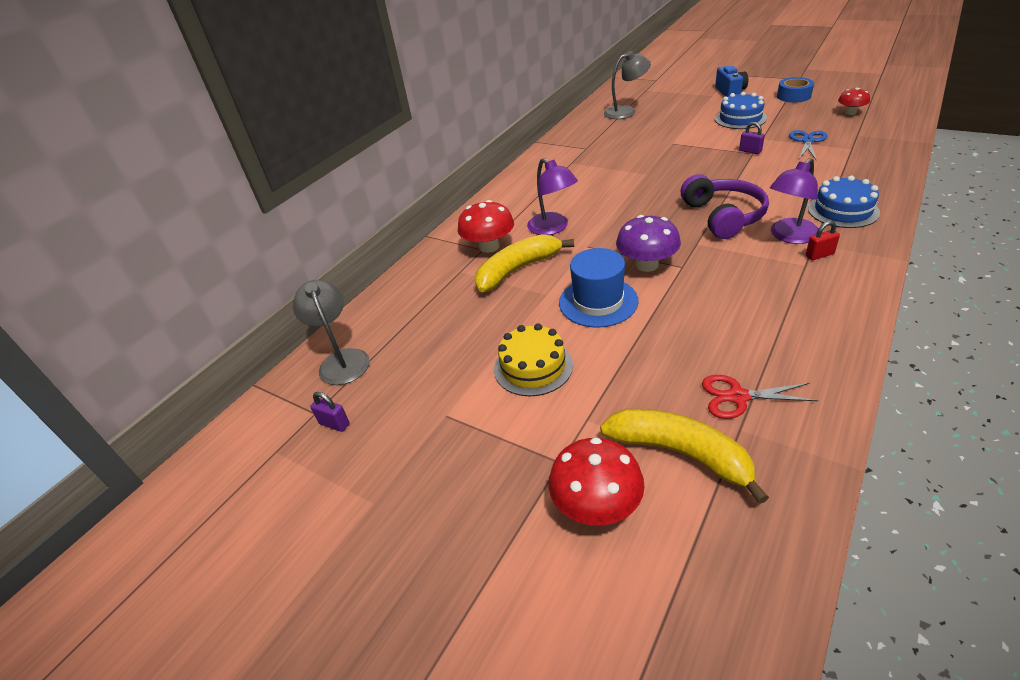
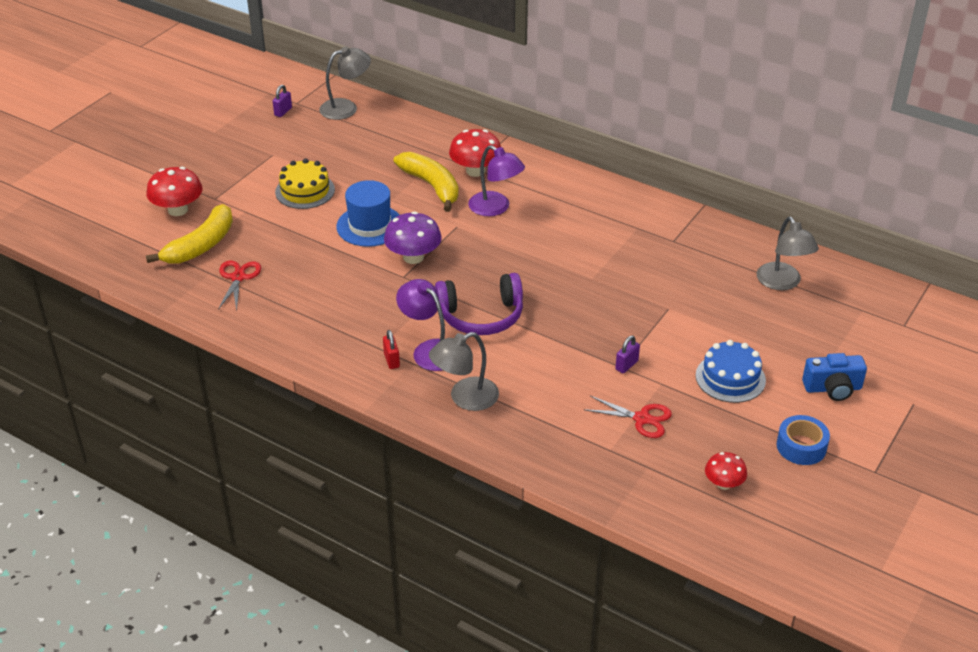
camera: 85 degrees right, 0 degrees up
purple lamp [527,158,578,235] -> purple lamp turned 105 degrees counterclockwise [468,145,525,216]
blue scissors [789,130,827,161] -> red scissors [583,396,672,438]
blue cake [808,176,880,228] -> grey lamp [429,332,499,411]

